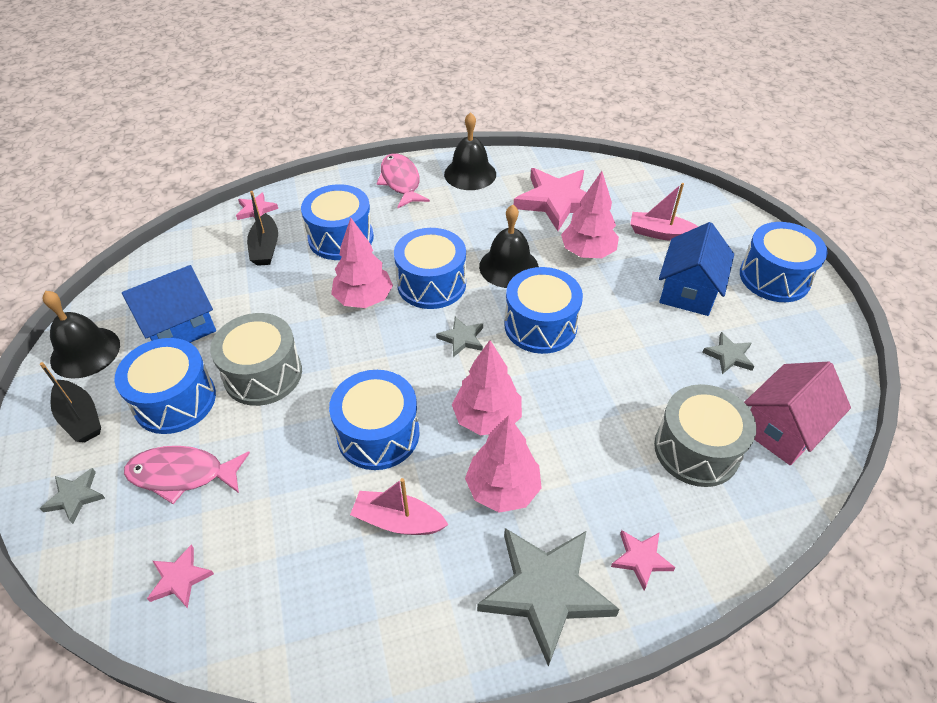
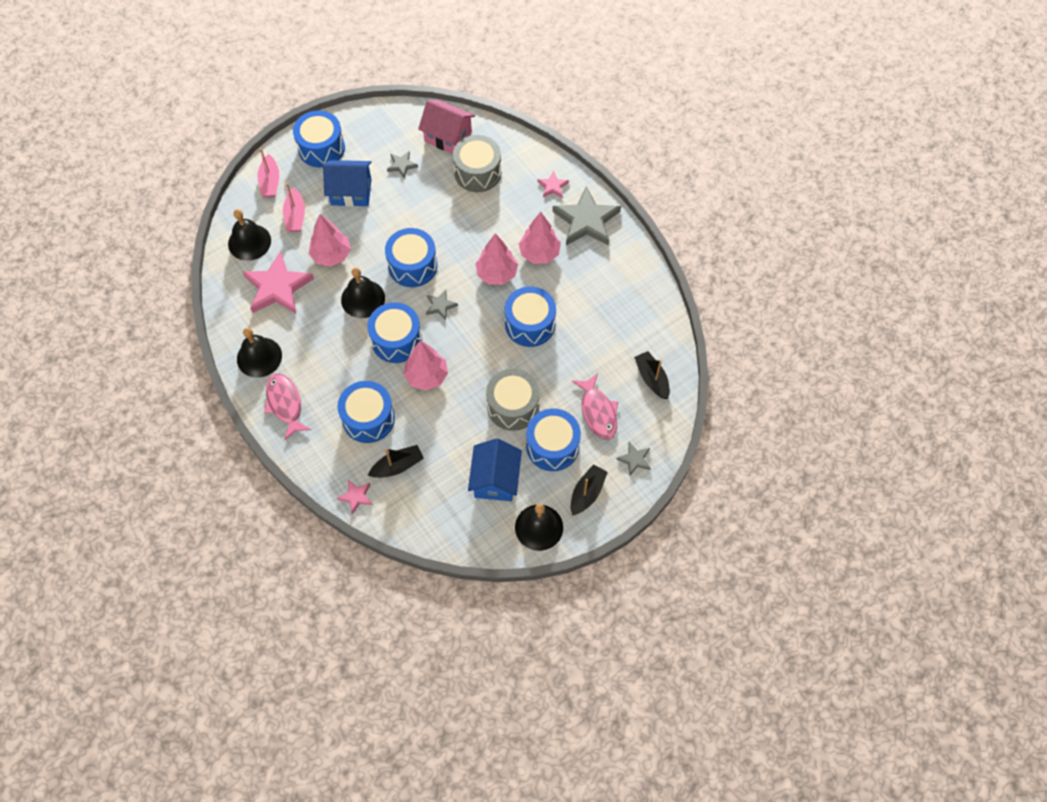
camera: 110 degrees left, 15 degrees up
blue house [122,265,216,343] -> blue house turned 60 degrees clockwise [468,438,522,501]
pink star [147,545,214,608] -> black boat [634,351,670,399]
pink boat [350,478,449,535] -> pink boat moved to [258,148,279,197]
pink fish [377,153,430,208] -> pink fish turned 105 degrees clockwise [264,373,311,441]
none -> black bell [228,209,271,261]

